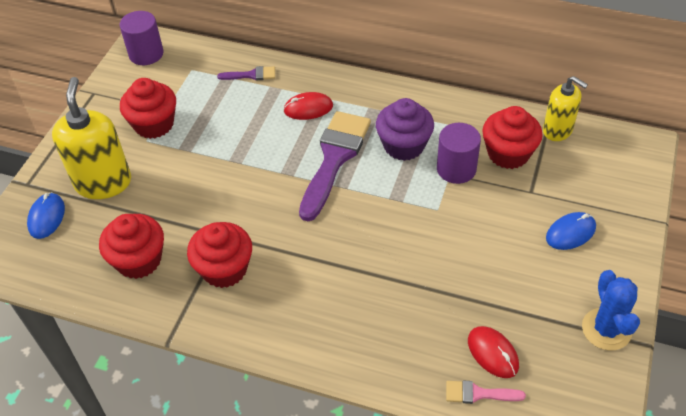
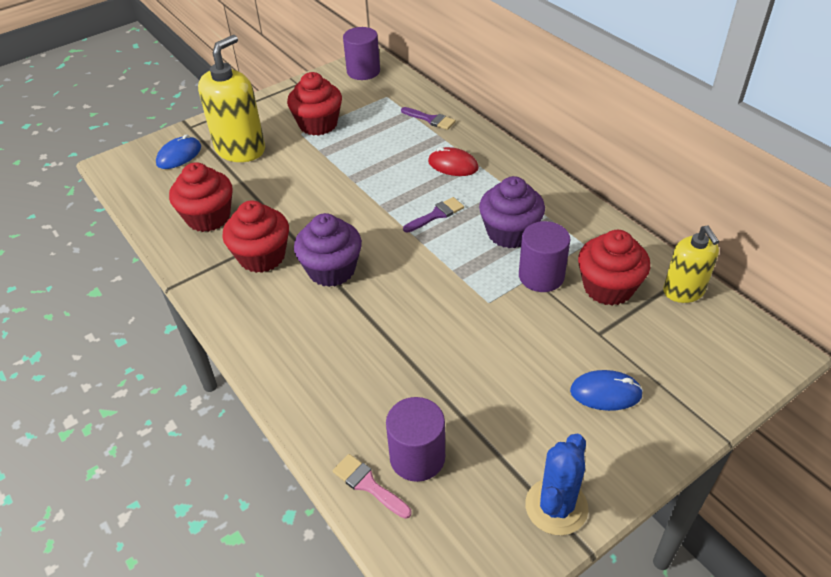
camera: 35 degrees right, 5 degrees down
purple brush [299,111,371,221] -> purple brush [403,197,464,233], size x0.45
red mouse [468,326,519,378] -> purple cylinder [386,397,445,482]
none -> purple cupcake [294,213,362,287]

